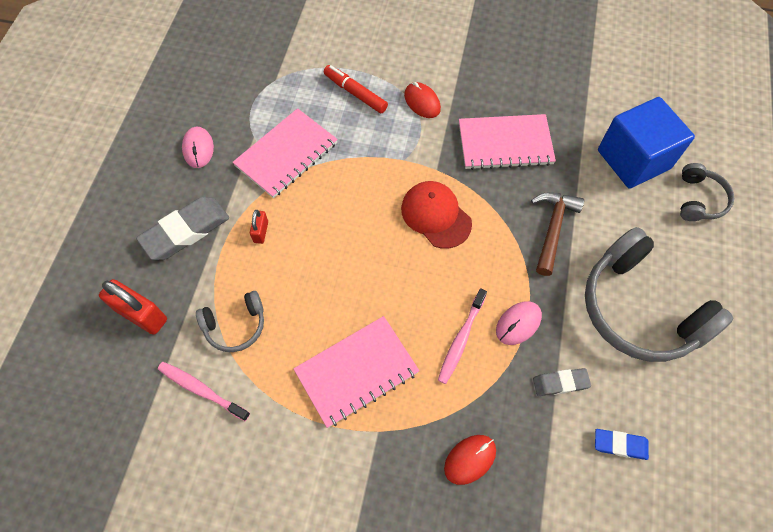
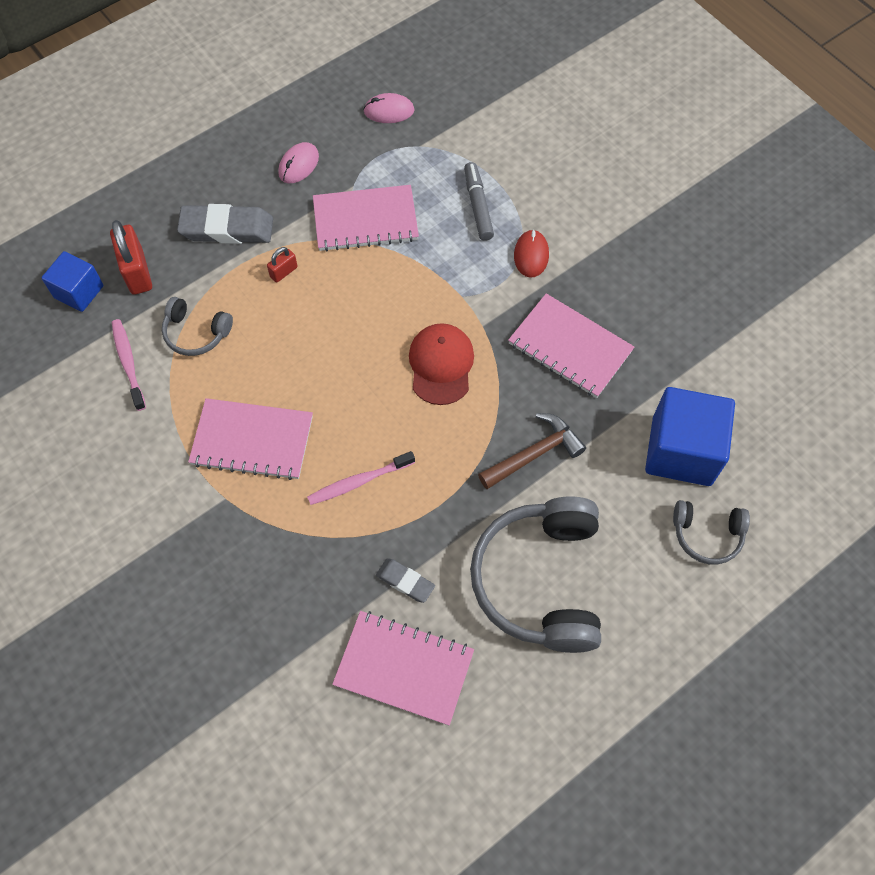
camera: 40 degrees right, 0 degrees up
red marker [324,65,388,113] -> grey marker [464,162,494,241]
red mouse [444,435,496,485] -> none
pink mouse [496,301,542,345] -> pink mouse moved to [364,93,415,123]
blue eraser [595,429,649,460] -> pink notebook [332,611,474,726]
grey headphones [680,163,734,221] -> grey headphones turned 45 degrees clockwise [673,500,750,565]
none -> blue cube [42,251,104,312]

